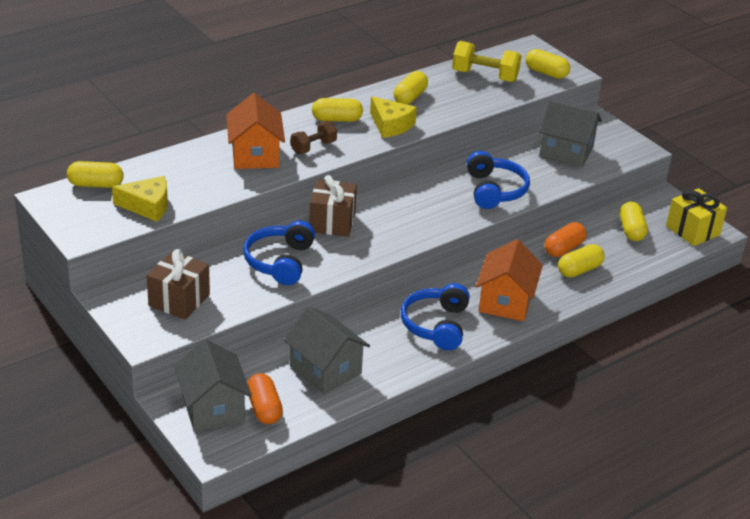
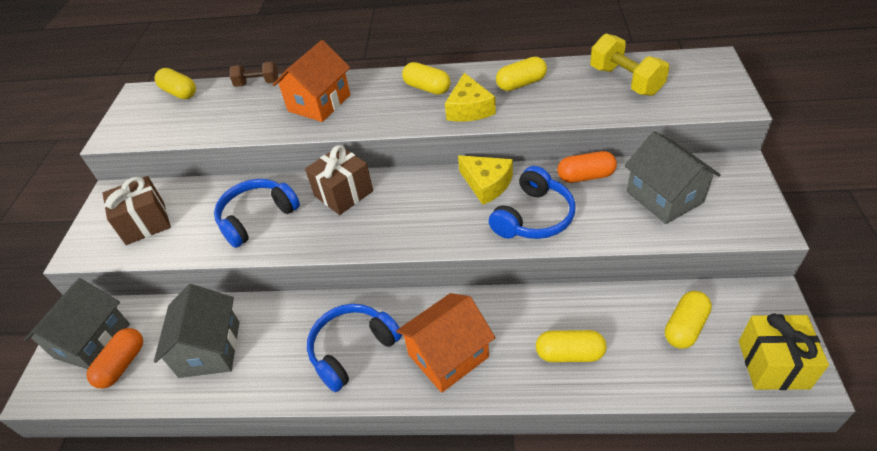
camera: 45 degrees right, 10 degrees up
yellow cheese [112,176,168,222] -> yellow cheese moved to [458,155,513,205]
brown dumbbell [291,121,337,154] -> brown dumbbell moved to [230,62,278,87]
yellow capsule [526,49,570,79] -> none
orange capsule [545,222,587,257] -> orange capsule moved to [557,151,617,183]

